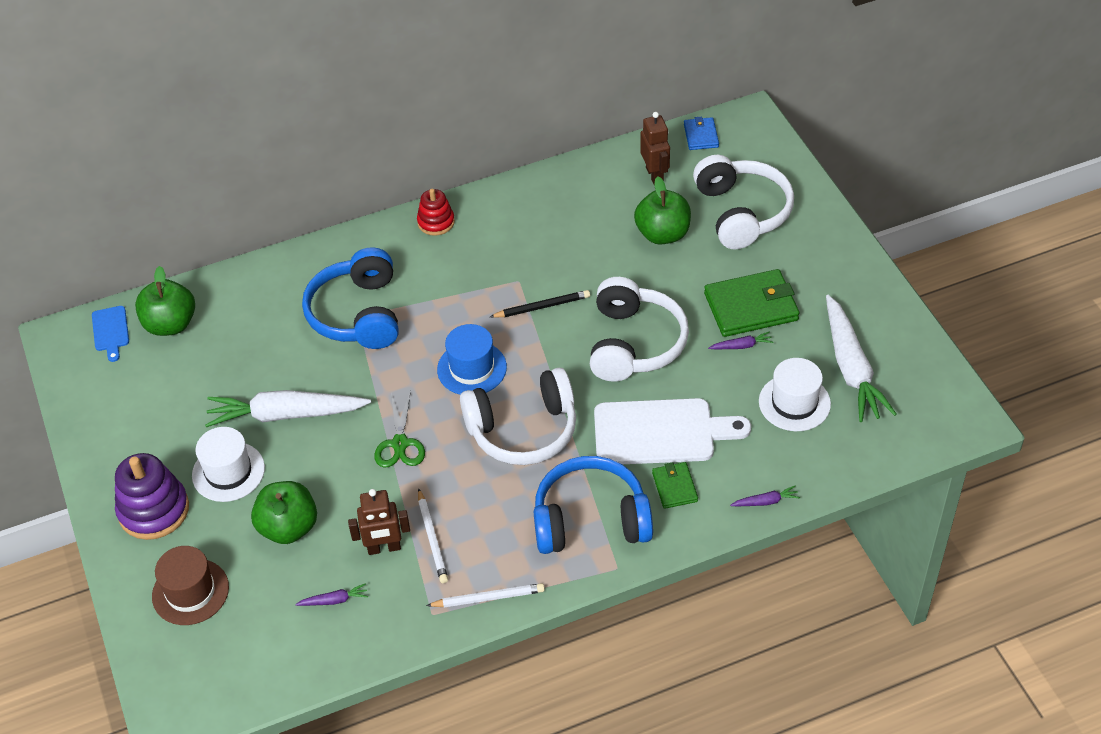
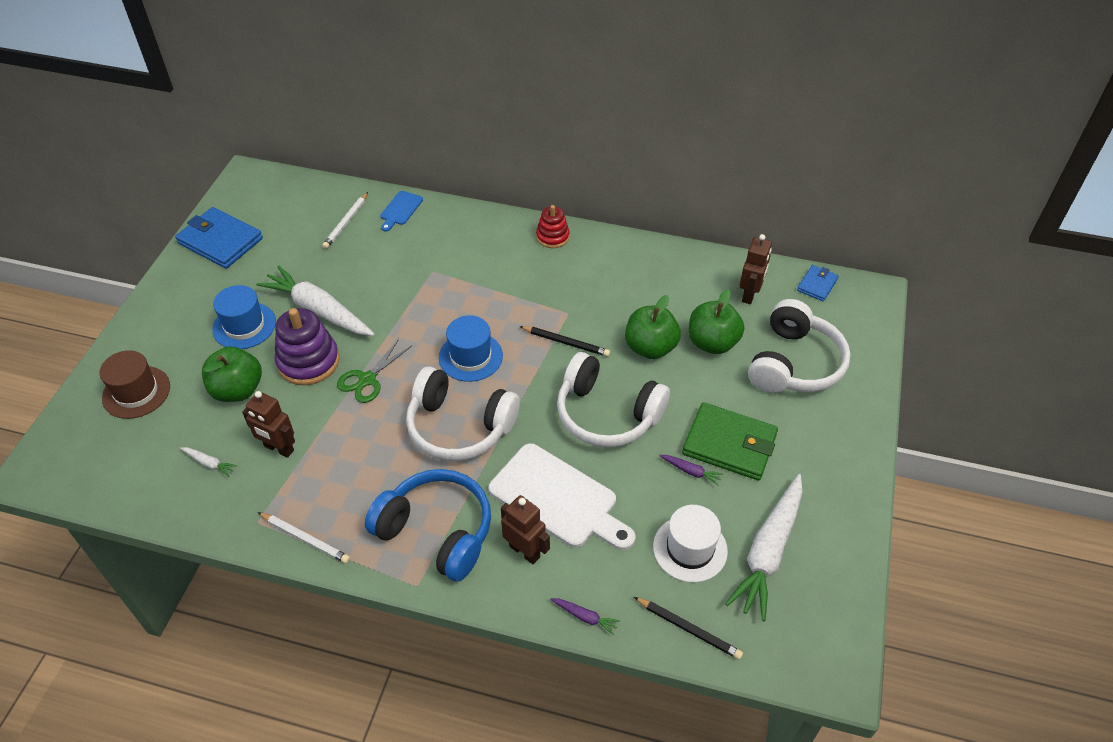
camera: 35 degrees right, 0 degrees up
blue cutting board [92,306,129,362] -> blue cutting board moved to [380,191,423,232]
purple stacking toy [115,453,189,540] -> purple stacking toy moved to [275,308,340,385]
green apple [135,266,195,336] -> green apple moved to [625,295,681,359]
white hat [192,427,265,502] -> blue hat [212,285,276,349]
purple carrot [295,583,368,606] -> white carrot [180,447,238,477]
blue headphones [302,248,399,349] -> none
white pencil [418,488,448,583] -> white pencil moved to [322,192,368,249]
white headphones [590,277,689,382] -> white headphones turned 75 degrees clockwise [557,352,670,447]
green wallet [652,462,698,509] -> brown robot [501,495,550,564]
none -> blue wallet [175,207,263,269]
none -> black pencil [634,597,743,660]

